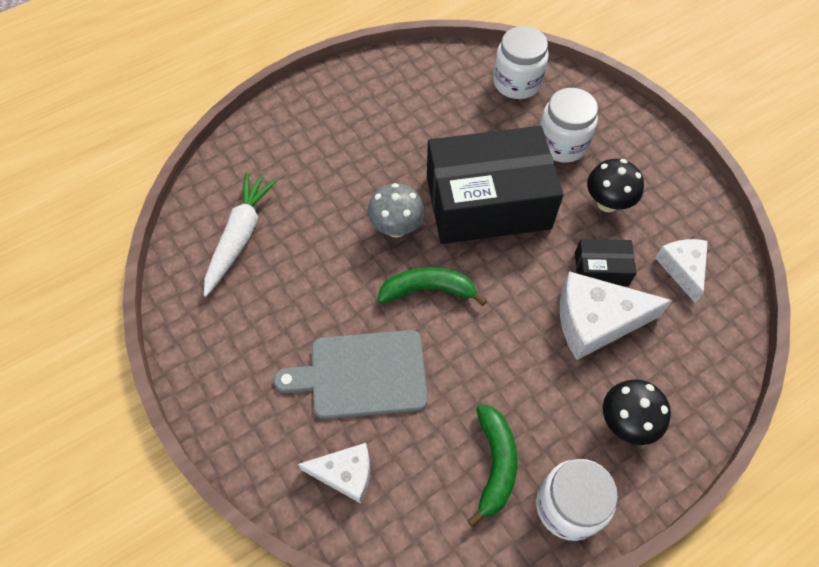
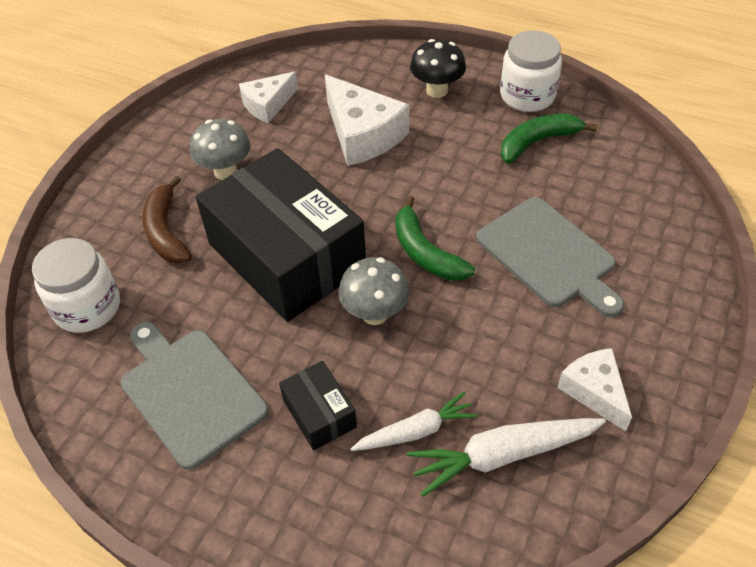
camera: 120 degrees left, 10 degrees down
white cheese [298,443,370,504] -> white cheese moved to [557,348,632,431]
white jar [540,88,598,163] -> brown banana [142,176,192,263]
black box [575,239,636,286] -> black box moved to [279,361,357,450]
black mushroom [587,159,644,212] -> grey mushroom [190,119,251,180]
none -> grey cutting board [121,322,268,470]
none -> white carrot [351,391,478,451]

